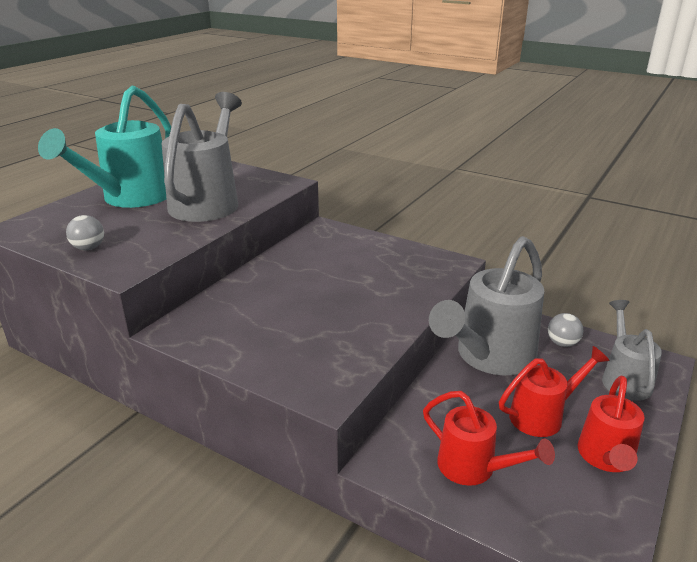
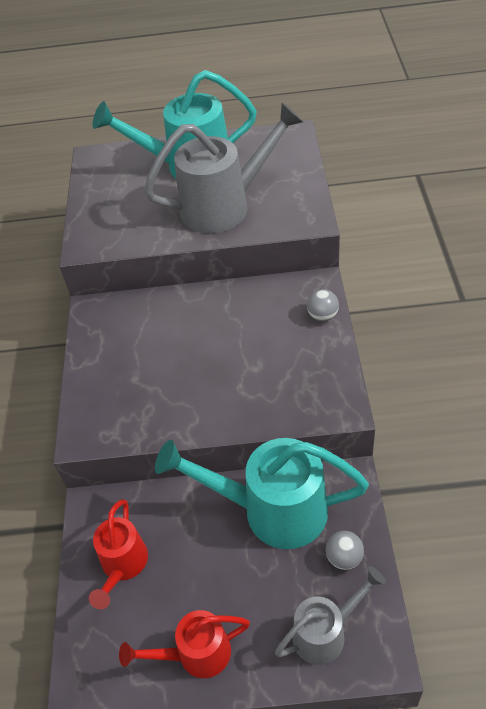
camera: 60 degrees right, 20 degrees up
grey ball [66,215,104,250] -> grey ball moved to [307,289,339,321]
grey watering can [429,236,544,375] -> turquoise watering can [155,438,369,549]
red watering can [499,346,610,437] -> none

